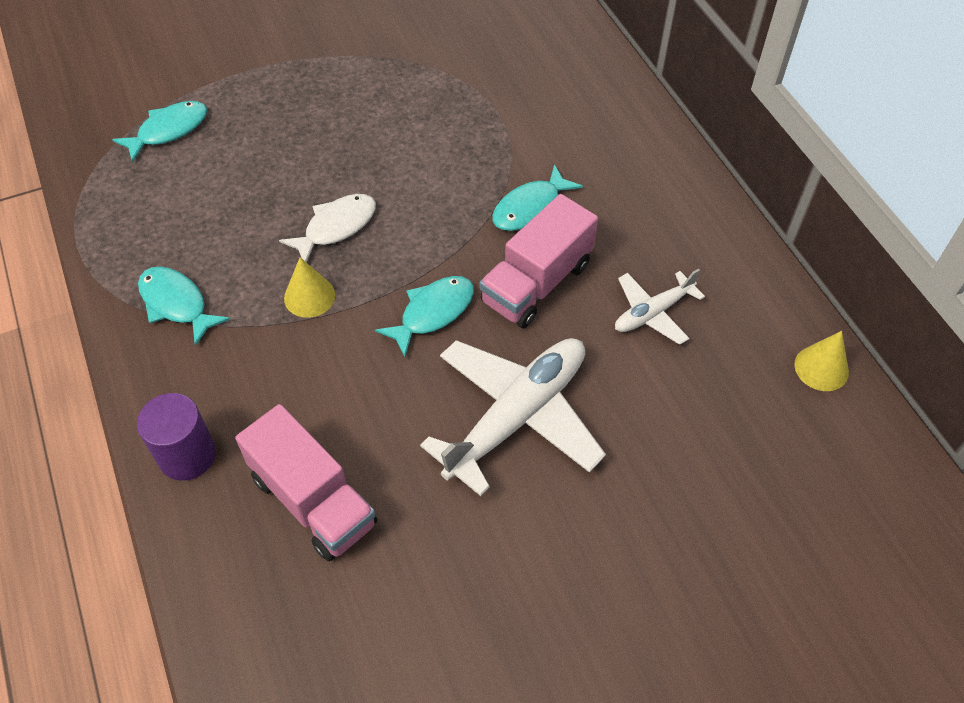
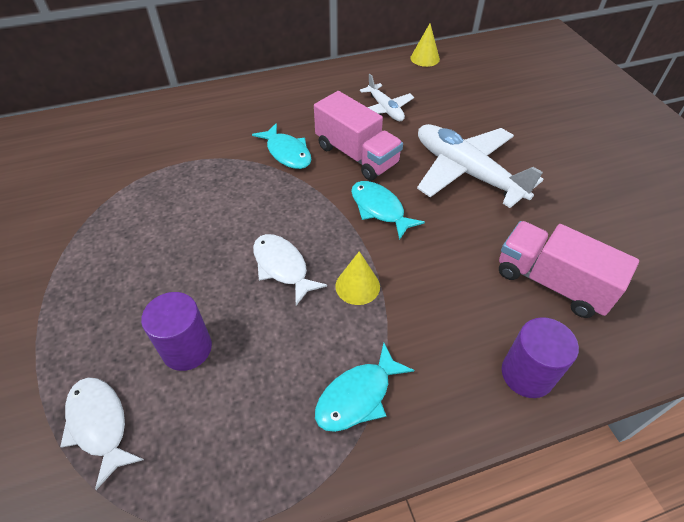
camera: 85 degrees left, 5 degrees down
turquoise fish [112,101,207,163] -> white fish [60,377,144,490]
pink truck [235,404,377,561] -> pink truck turned 105 degrees counterclockwise [499,221,639,318]
none -> purple cylinder [141,292,212,371]

